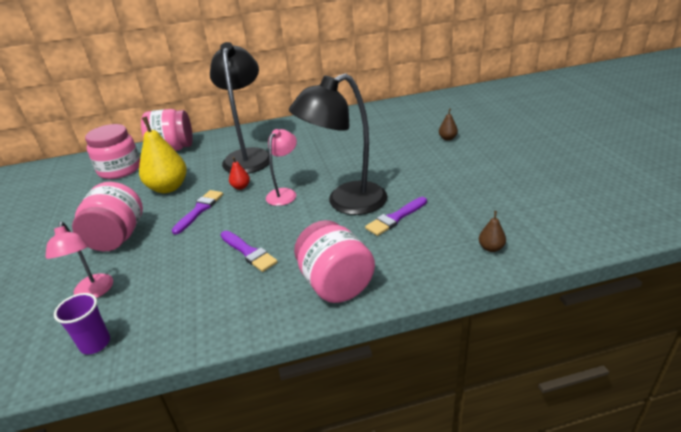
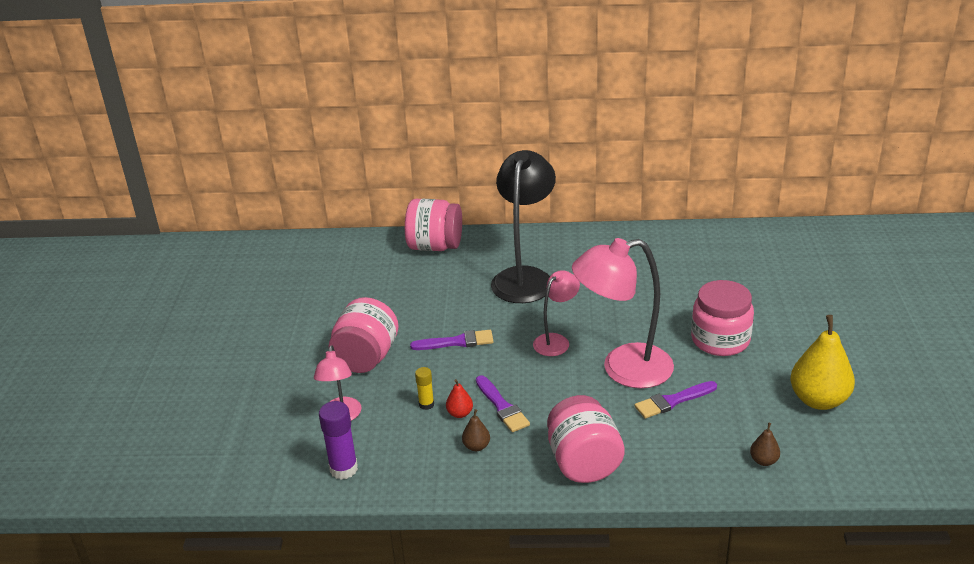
camera: 15 degrees right, 0 degrees up
purple cup [54,293,110,354] -> purple glue stick [319,401,358,479]
pink jar [85,124,140,179] -> pink jar moved to [691,280,754,356]
yellow pear [139,116,187,193] -> yellow pear moved to [790,315,855,410]
purple brush [172,190,223,235] -> purple brush turned 45 degrees clockwise [410,330,494,350]
red pear [229,157,250,190] -> red pear moved to [446,379,473,418]
black lamp [289,73,387,215] -> pink lamp [572,238,674,388]
brown pear [439,108,458,140] -> brown pear moved to [462,409,490,451]
none -> yellow glue stick [415,367,434,410]

